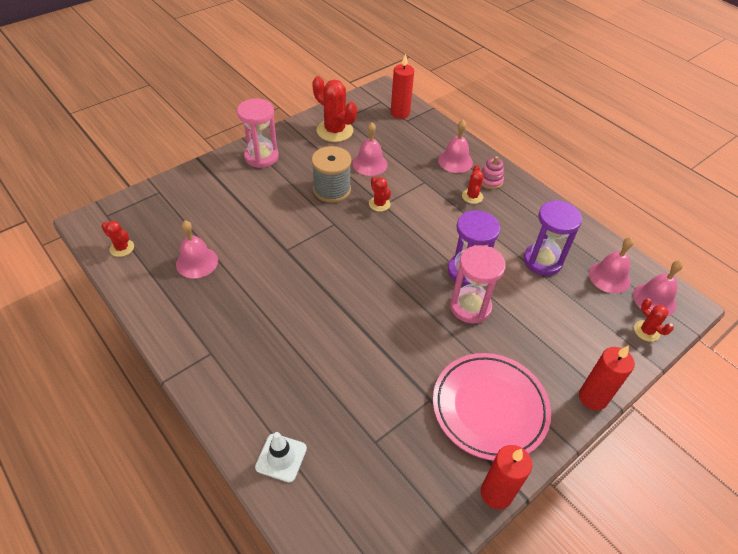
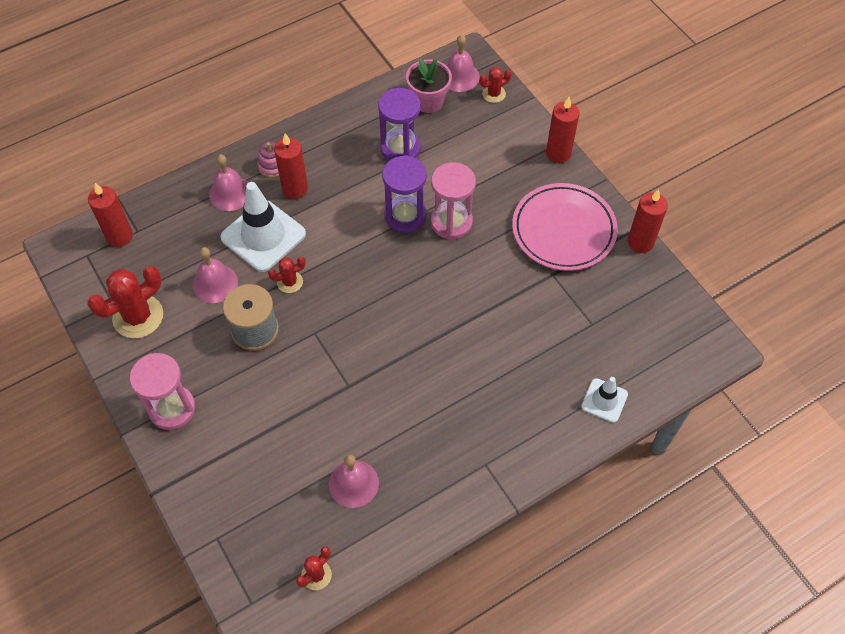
camera: 80 degrees left, 10 degrees up
red cactus [462,165,484,204] -> red candle [274,133,308,199]
pink bell [589,237,634,294] -> pink flower pot [406,59,452,113]
none -> white traffic cone [220,182,306,272]

